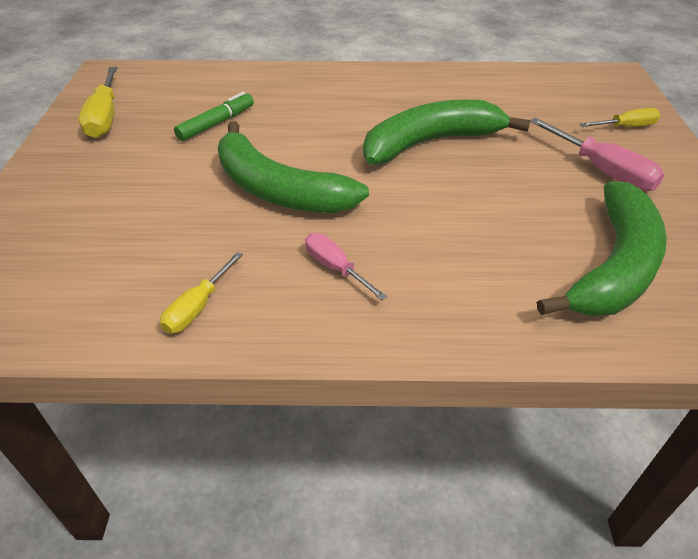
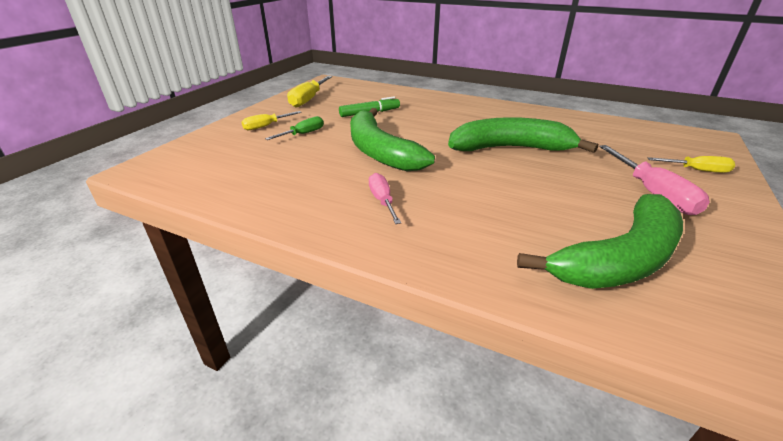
camera: 25 degrees right, 10 degrees down
yellow screwdriver [160,252,243,334] -> yellow screwdriver moved to [241,111,302,130]
none -> green screwdriver [265,116,324,140]

